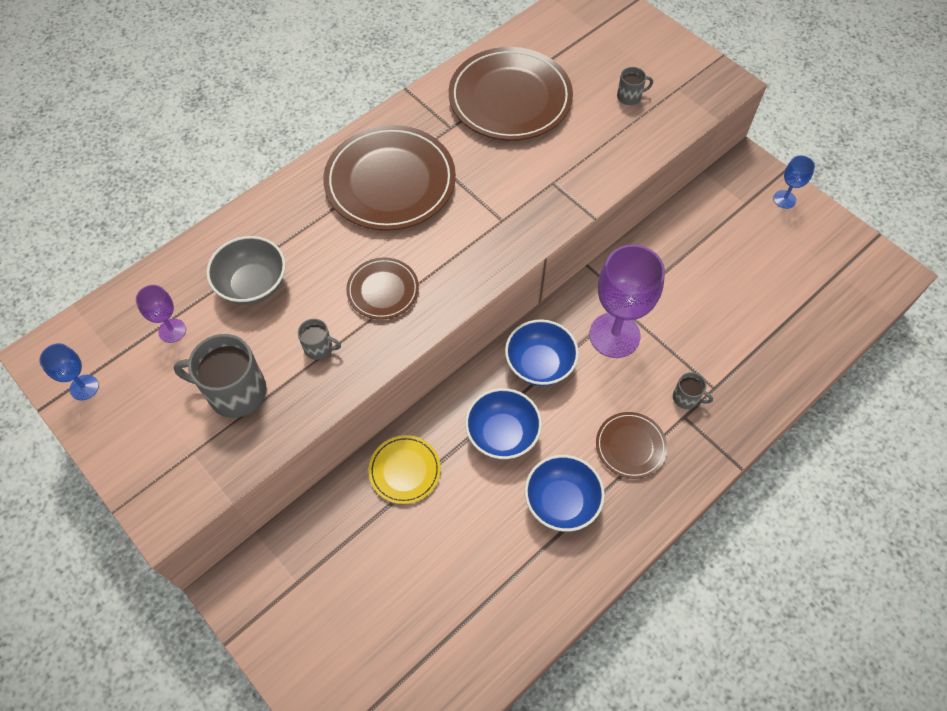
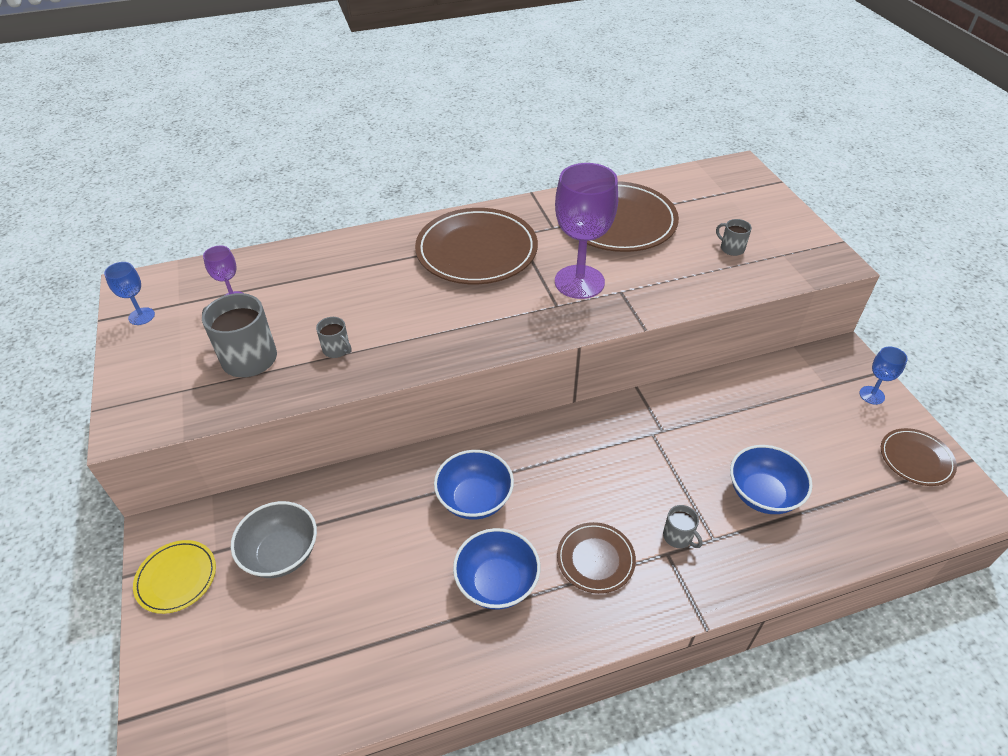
camera: 25 degrees right, 15 degrees down
grey bowl [206,236,286,305] -> grey bowl moved to [231,501,317,578]
brown plate [346,258,419,320] -> brown plate moved to [881,428,957,486]
yellow plate [369,435,441,504] -> yellow plate moved to [133,540,216,614]
blue bowl [505,319,579,386] -> blue bowl moved to [730,445,813,514]
purple goblet [589,244,665,358] -> purple goblet moved to [555,163,618,299]
grey mug [617,67,653,105] -> grey mug turned 150 degrees counterclockwise [716,219,752,256]

